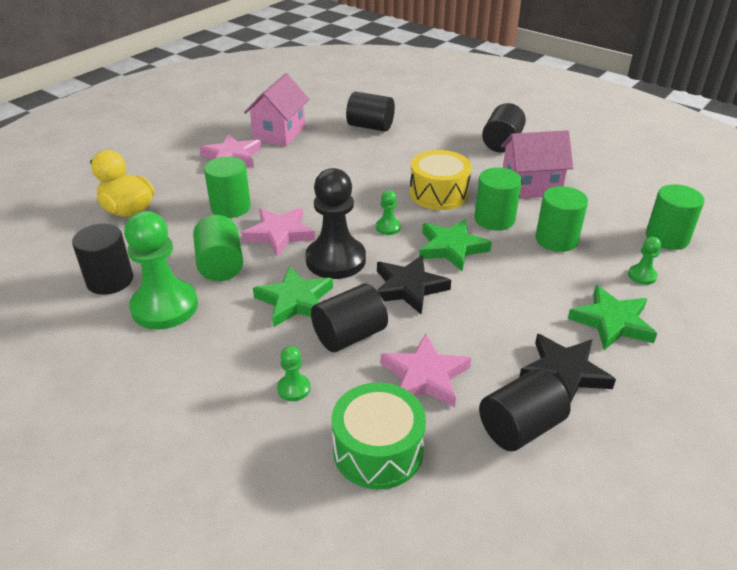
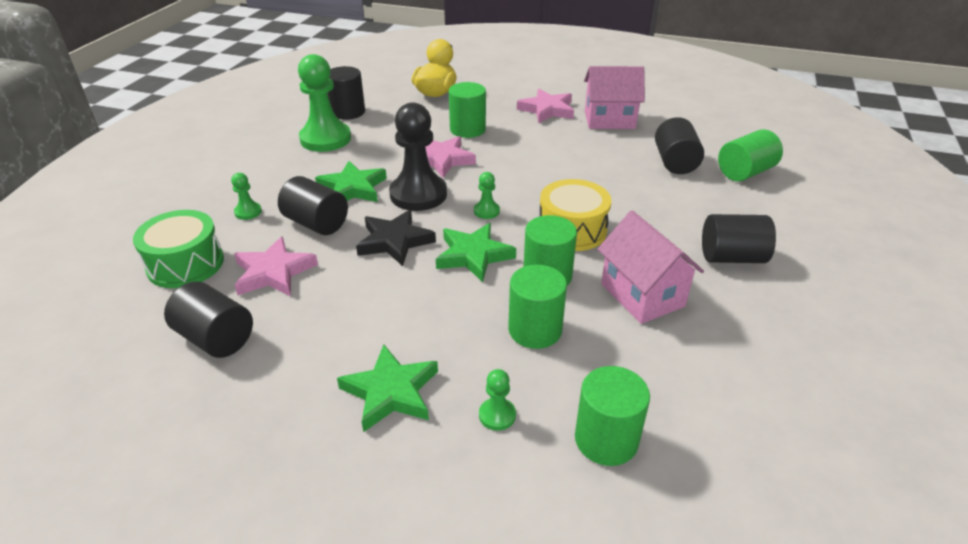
camera: 70 degrees right, 0 degrees up
green cylinder [193,215,243,281] -> green cylinder moved to [718,129,783,181]
black star [519,334,616,404] -> none

